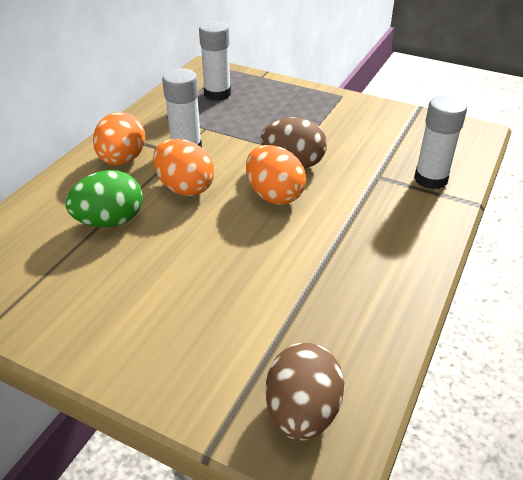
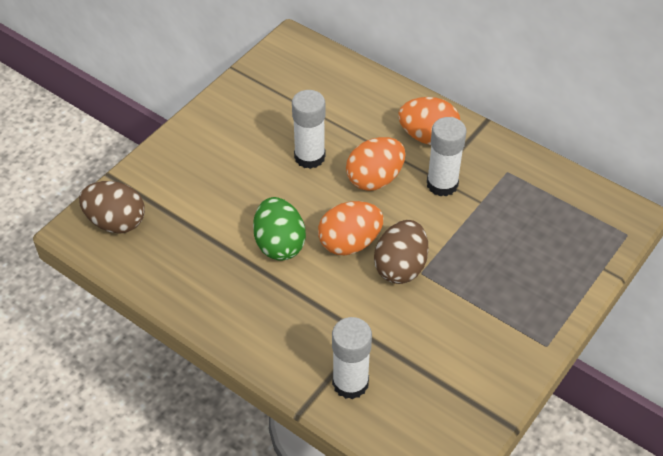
camera: 100 degrees right, 10 degrees up
green egg [65,170,143,227] -> green egg moved to [253,197,306,261]
white glue stick [199,21,231,101] -> white glue stick moved to [292,90,325,169]

